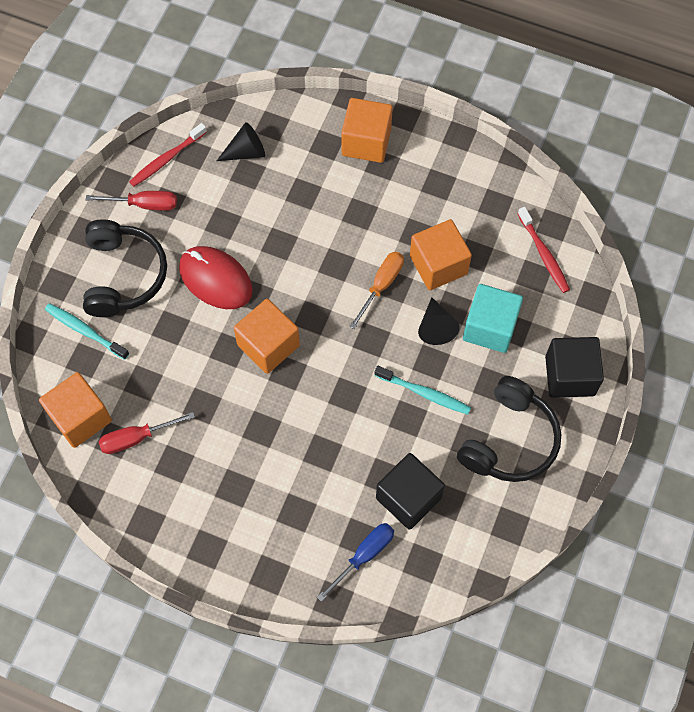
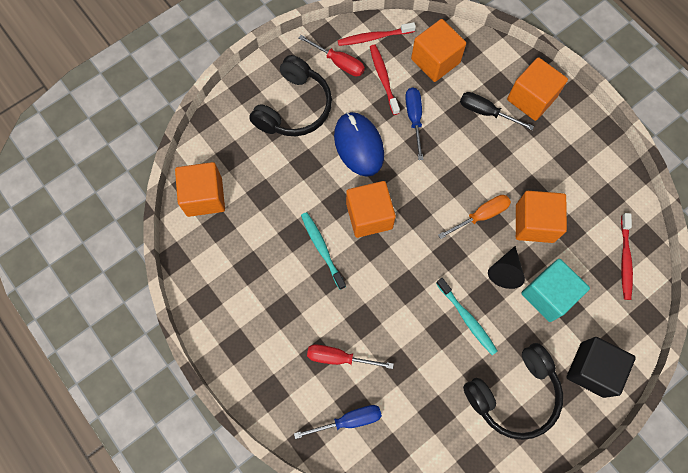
camera: 30 degrees right, 5 degrees up
turquoise toothbrush [45,303,129,360] -> turquoise toothbrush moved to [301,212,346,290]
red screwdriver [99,412,195,454] -> red screwdriver moved to [307,344,394,369]
red mouse [179,246,253,309] -> blue mouse [334,112,384,177]
black cone [217,122,265,161] -> orange cube [411,19,466,82]
black cube [376,453,445,530] -> none
none -> red toothbrush [370,45,400,115]
none -> blue screwdriver [405,87,423,160]
none -> black screwdriver [460,92,534,130]

